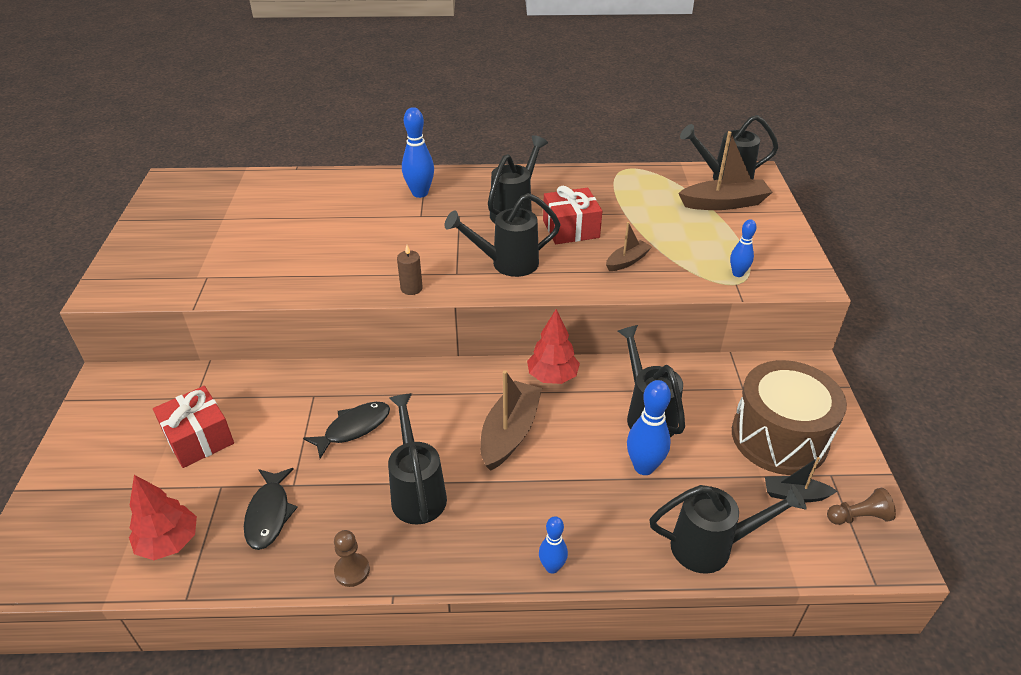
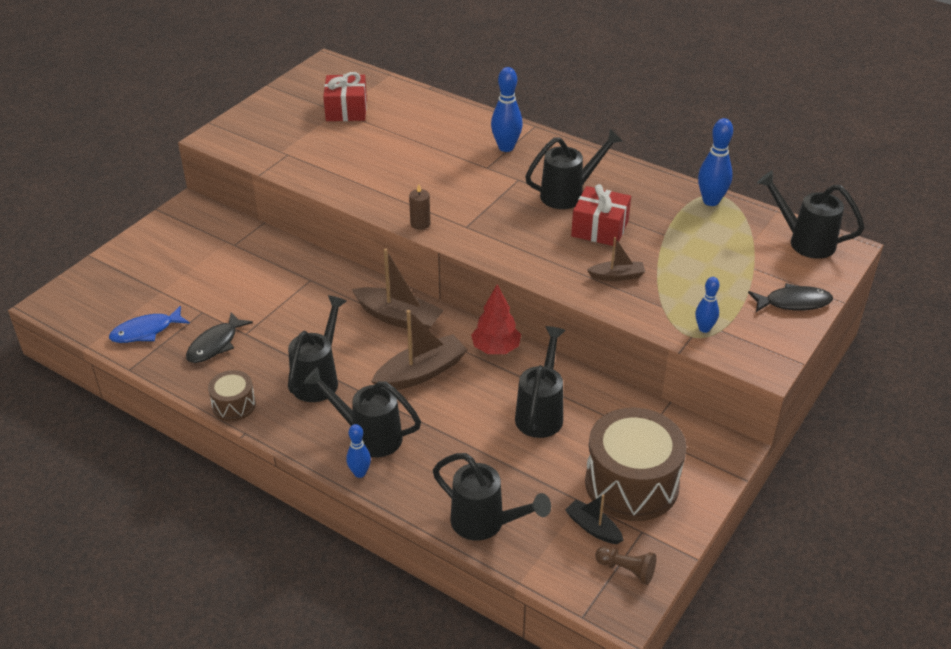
camera: 35 degrees right, 0 degrees up
red tree [129,475,197,560] -> blue fish [109,306,190,343]
red gift [153,386,234,468] -> red gift moved to [323,72,367,121]
black fish [303,402,390,459] -> black fish moved to [748,283,833,312]
brown pawn [334,530,370,587] -> brown drum [208,370,256,421]
black watering can [444,193,561,277] -> black watering can moved to [303,367,421,457]
blue bowling pin [627,380,671,475] -> blue bowling pin moved to [698,118,733,206]
brown boat [679,131,772,210] -> brown boat moved to [352,248,444,330]

